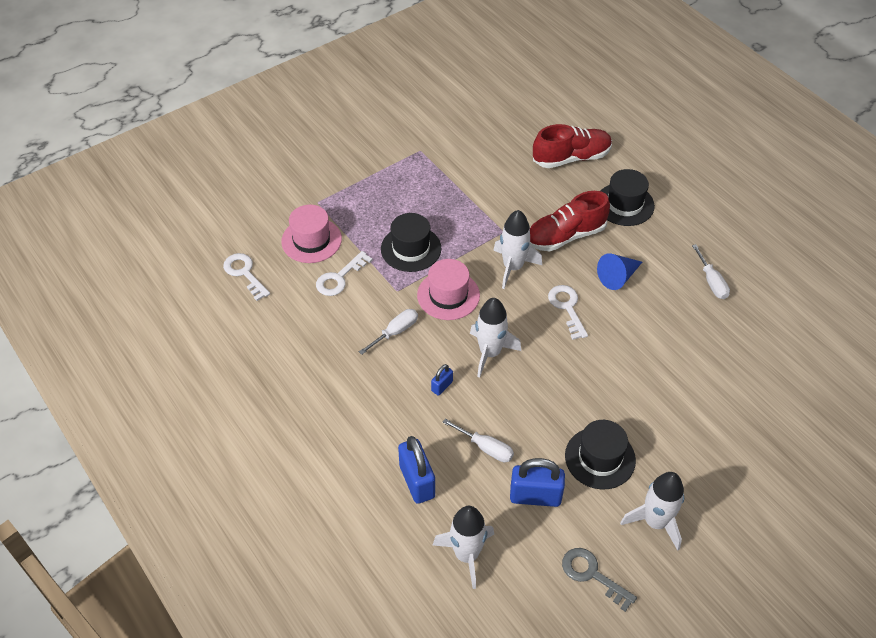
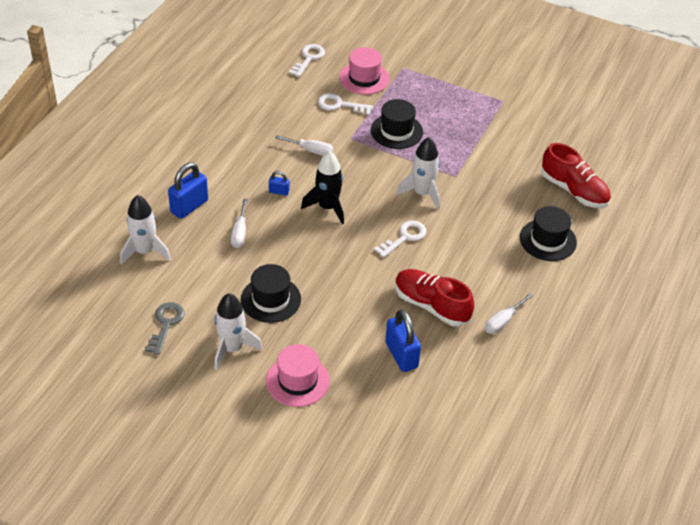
camera: 60 degrees right, 5 degrees down
pink hat [417,259,480,320] -> pink hat moved to [266,344,330,407]
white rocket [470,298,521,378] -> black rocket [301,151,344,224]
blue padlock [510,458,565,507] -> blue padlock moved to [385,309,421,372]
red shoe [530,191,610,251] -> red shoe moved to [395,269,474,326]
blue cone [597,253,642,290] -> none

